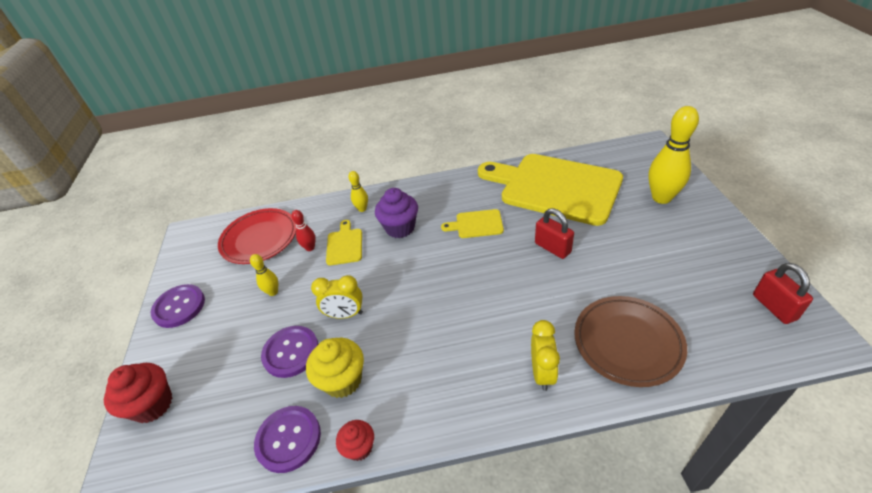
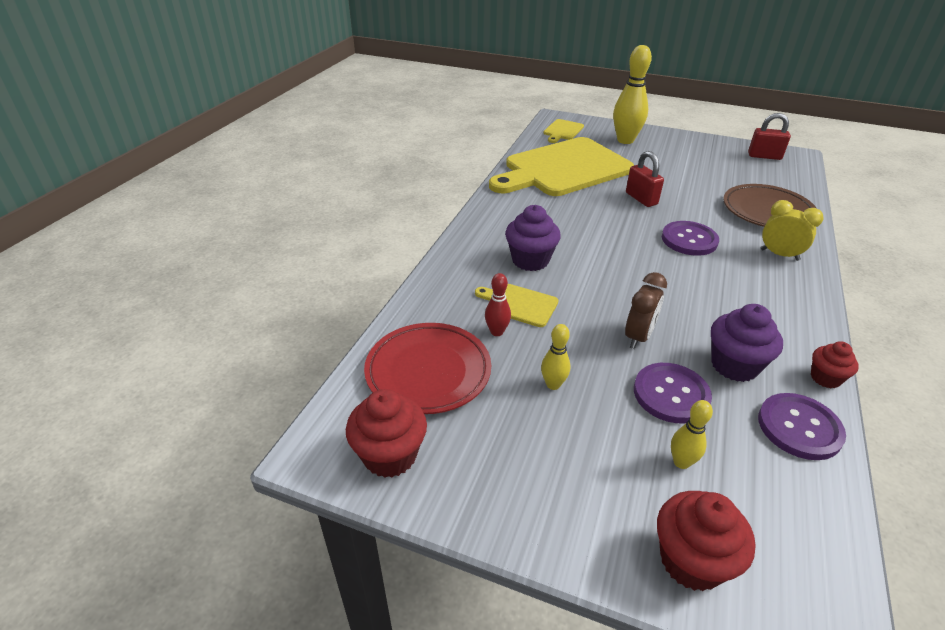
camera: 65 degrees left, 5 degrees down
purple button [151,284,205,328] -> purple button moved to [662,221,719,256]
yellow cupcake [306,338,364,398] -> purple cupcake [711,304,783,382]
yellow clock [311,275,363,319] -> brown clock [625,272,667,349]
yellow bowling pin [348,171,368,212] -> yellow bowling pin moved to [671,400,713,469]
yellow cutting board [441,209,504,238] -> yellow cutting board moved to [544,119,584,143]
red padlock [535,208,574,259] -> red padlock turned 75 degrees clockwise [626,151,664,207]
none -> red cupcake [346,389,427,478]

